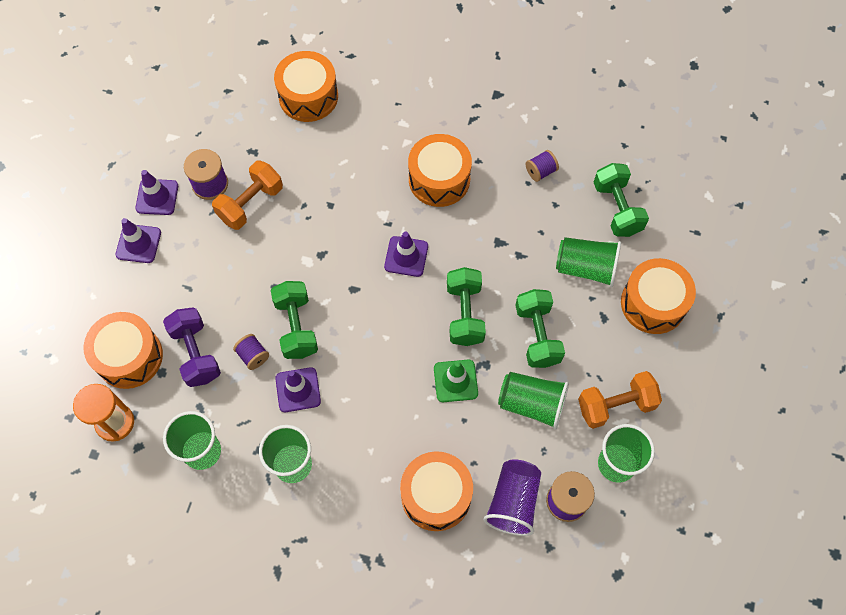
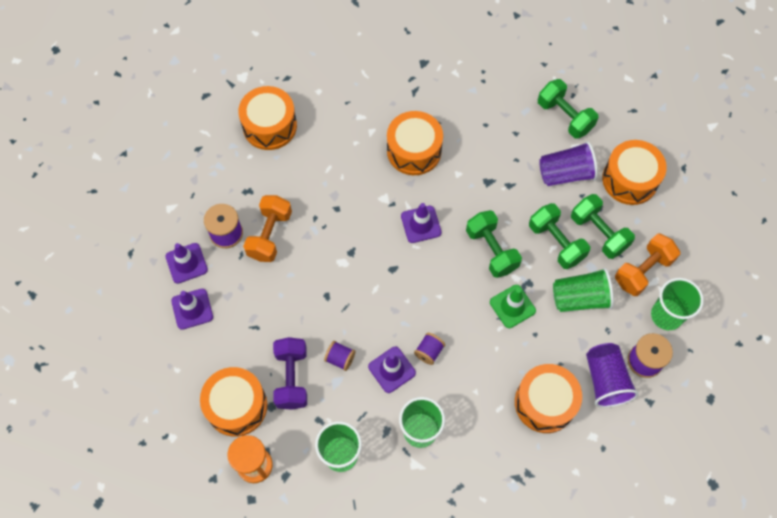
camera: 25 degrees left, 0 degrees up
purple dumbbell [163,307,221,387] -> purple dumbbell turned 45 degrees clockwise [273,337,307,410]
green dumbbell [271,281,318,359] -> green dumbbell moved to [571,194,635,259]
purple spool [526,150,559,182] -> purple spool moved to [414,333,445,365]
green cup [556,237,621,287] -> purple cup [539,141,598,186]

